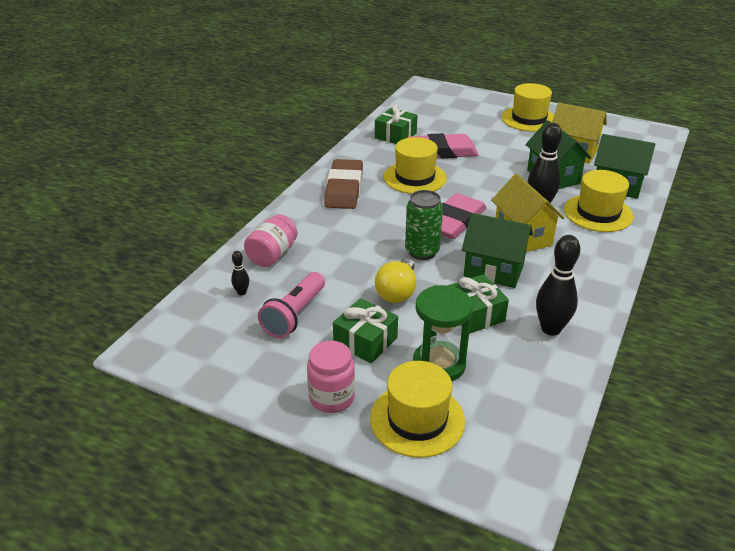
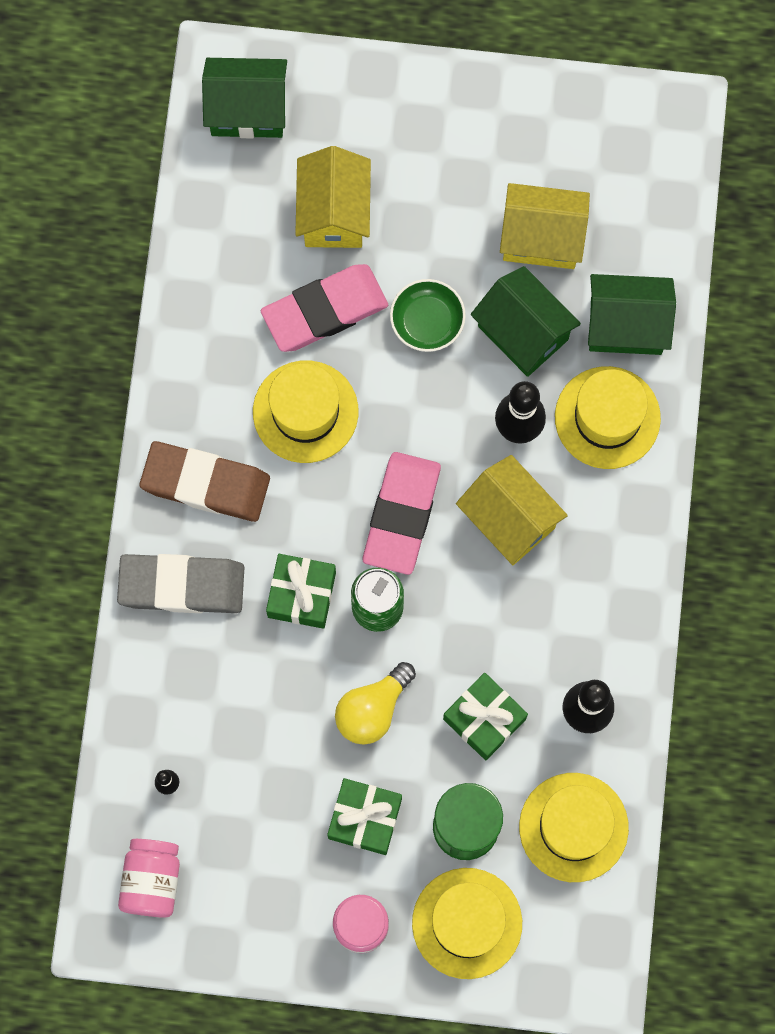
camera: 20 degrees left, 40 degrees up
pink jar [244,215,298,267] -> pink jar moved to [118,839,180,918]
pink flashlight [258,272,325,338] -> none
brown eraser [324,159,363,209] -> brown eraser turned 60 degrees counterclockwise [139,441,270,522]
green gift [375,105,418,144] -> green gift moved to [266,554,336,629]
yellow light bulb [375,258,416,303] -> yellow light bulb turned 45 degrees clockwise [335,662,416,745]
green house [462,213,533,288] -> green house moved to [202,58,287,138]
yellow hat [501,83,554,132] -> yellow hat moved to [519,773,629,882]
none -> grey eraser [117,554,244,613]
none -> yellow house [295,146,371,248]
none -> green bowl [390,279,466,352]

